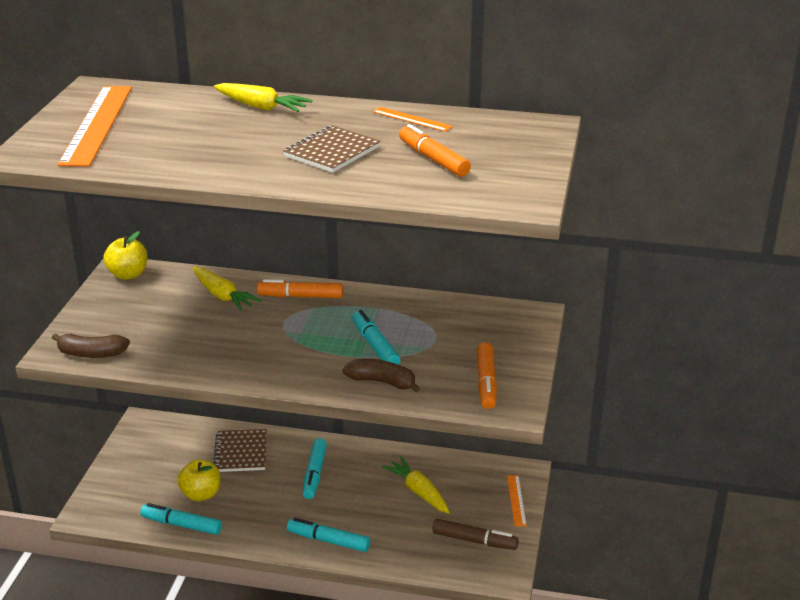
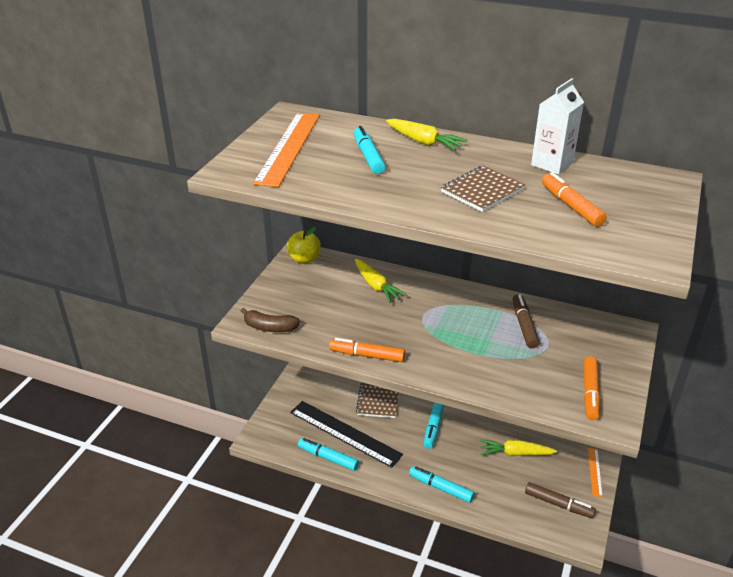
camera: 10 degrees right, 5 degrees up
yellow apple [177,459,221,501] -> black ruler [290,401,403,468]
orange marker [257,279,343,298] -> orange marker moved to [329,338,405,362]
brown banana [343,359,420,393] -> none
turquoise marker [352,310,400,365] -> turquoise marker moved to [354,126,385,174]
orange ruler [373,107,453,132] -> white carton [531,78,584,174]
yellow carrot [382,456,450,514] -> yellow carrot turned 60 degrees counterclockwise [480,439,557,456]
none -> brown marker [513,294,539,349]

